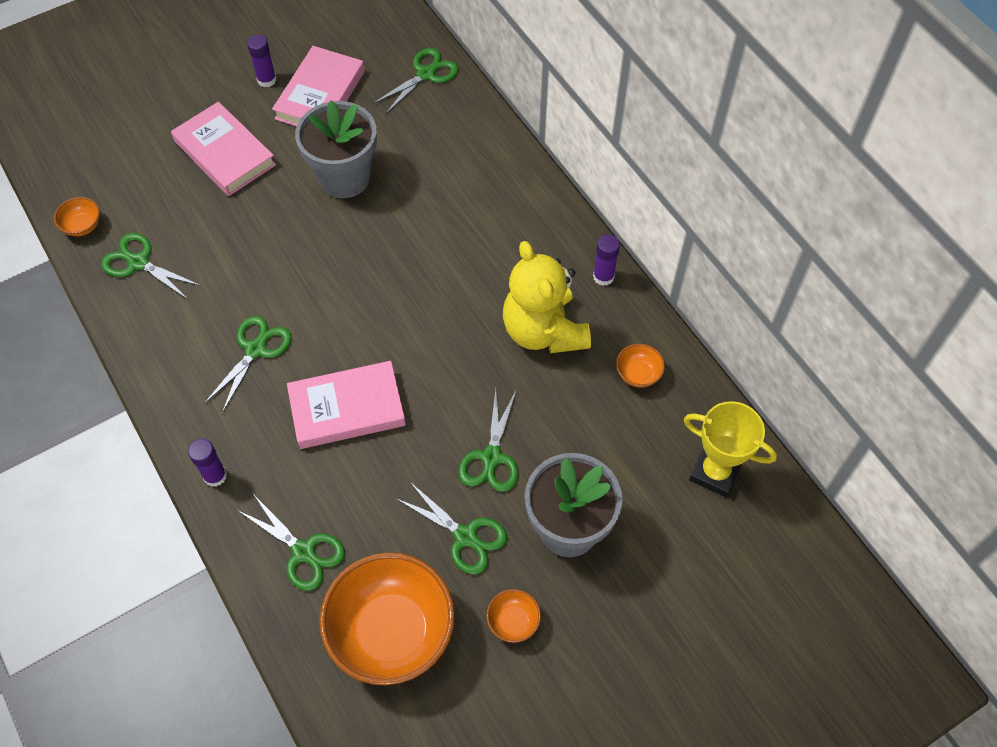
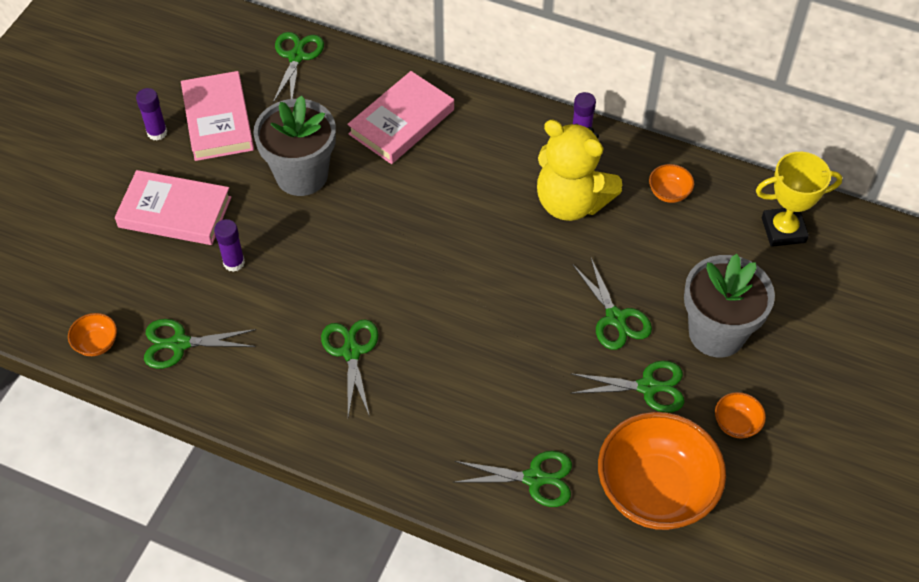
camera: 35 degrees left, 5 degrees down
purple glue stick [188,439,227,487] -> purple glue stick moved to [214,219,245,272]
pink book [287,361,406,449] -> pink book moved to [347,71,454,164]

